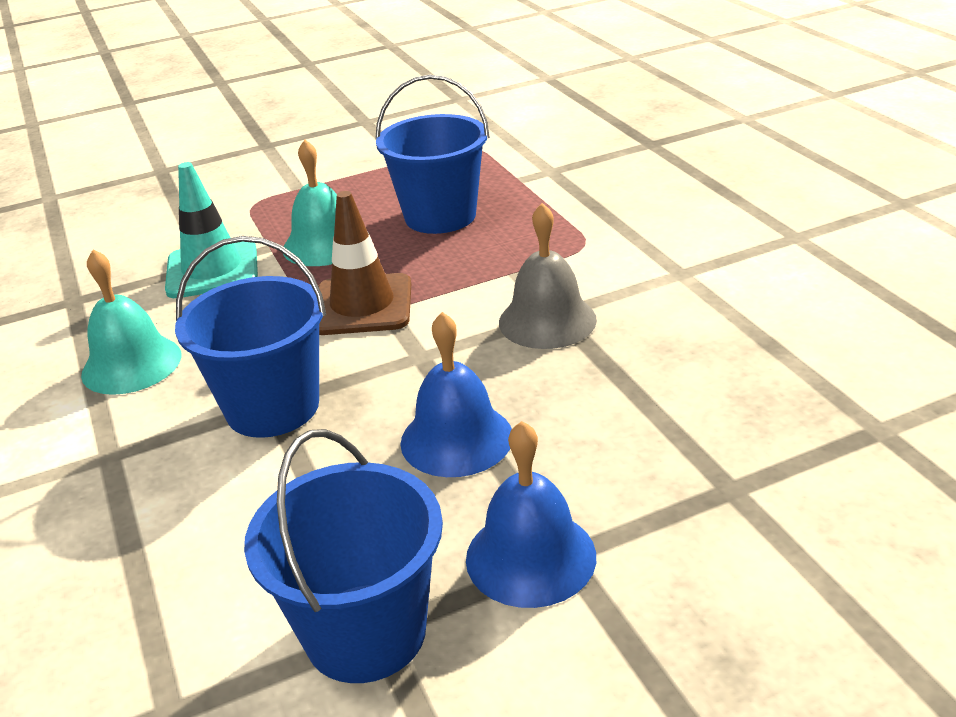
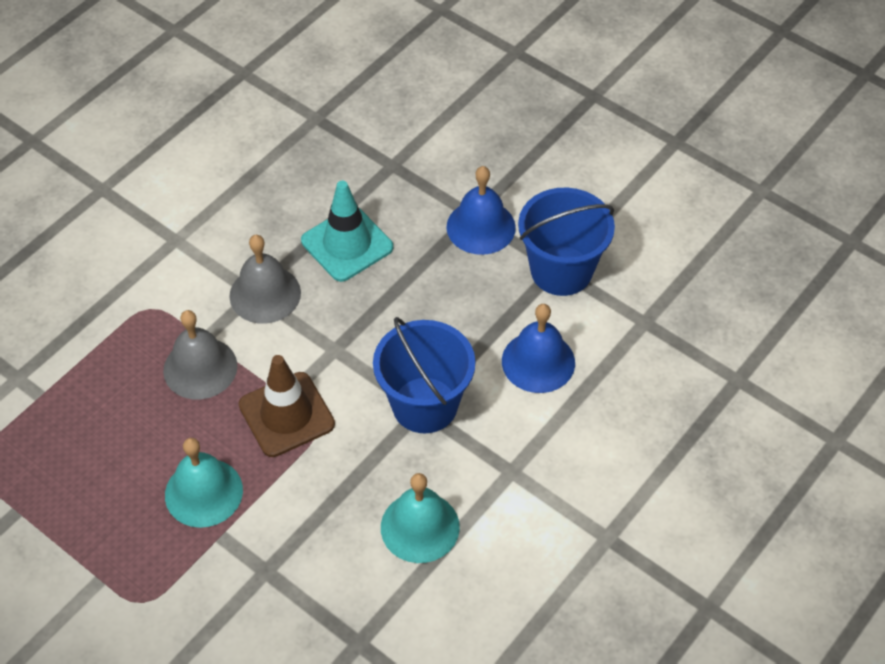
camera: 120 degrees left, 20 degrees up
turquoise traffic cone [165,162,258,298] -> turquoise traffic cone moved to [301,181,393,282]
blue bucket [375,75,490,234] -> none
blue bell [401,312,512,477] -> blue bell moved to [502,304,575,393]
none -> grey bell [163,310,238,399]

